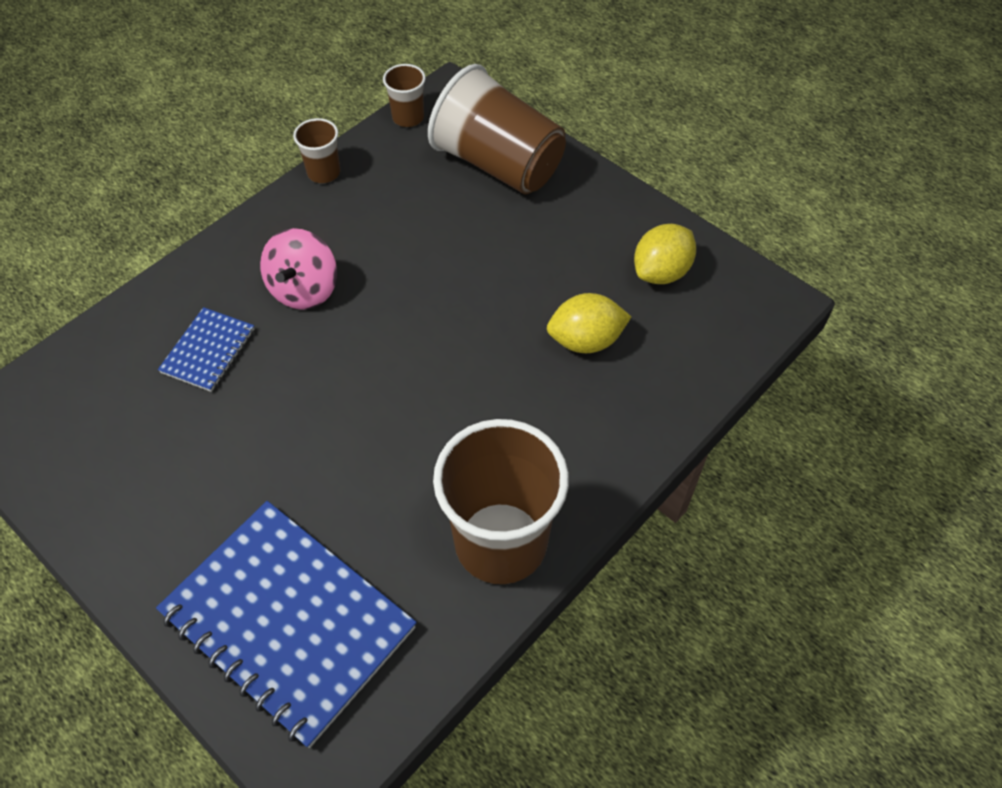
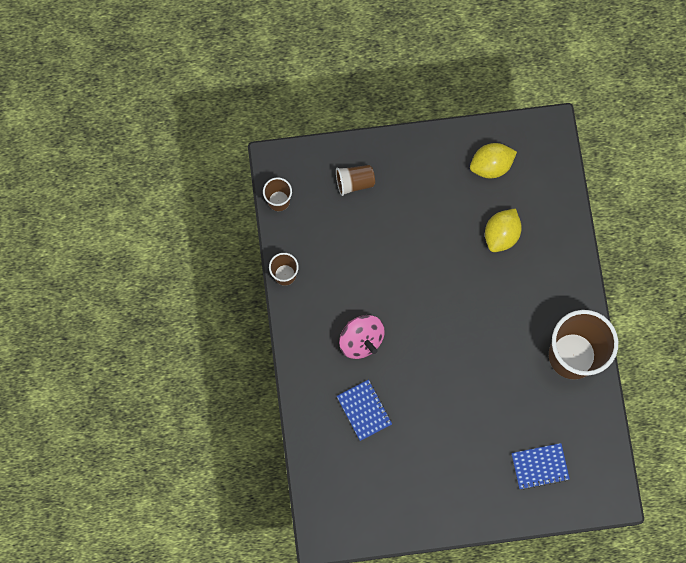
camera: 50 degrees left, 20 degrees up
blue notebook [156,501,417,748] -> blue notebook [512,443,570,490], size x0.47
brown cup [428,64,566,195] -> brown cup [336,165,375,196], size x0.46
yellow lemon [634,224,696,284] -> yellow lemon turned 75 degrees clockwise [470,143,517,178]

